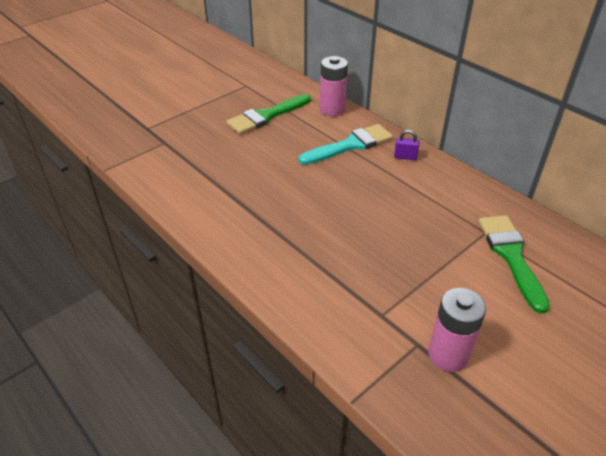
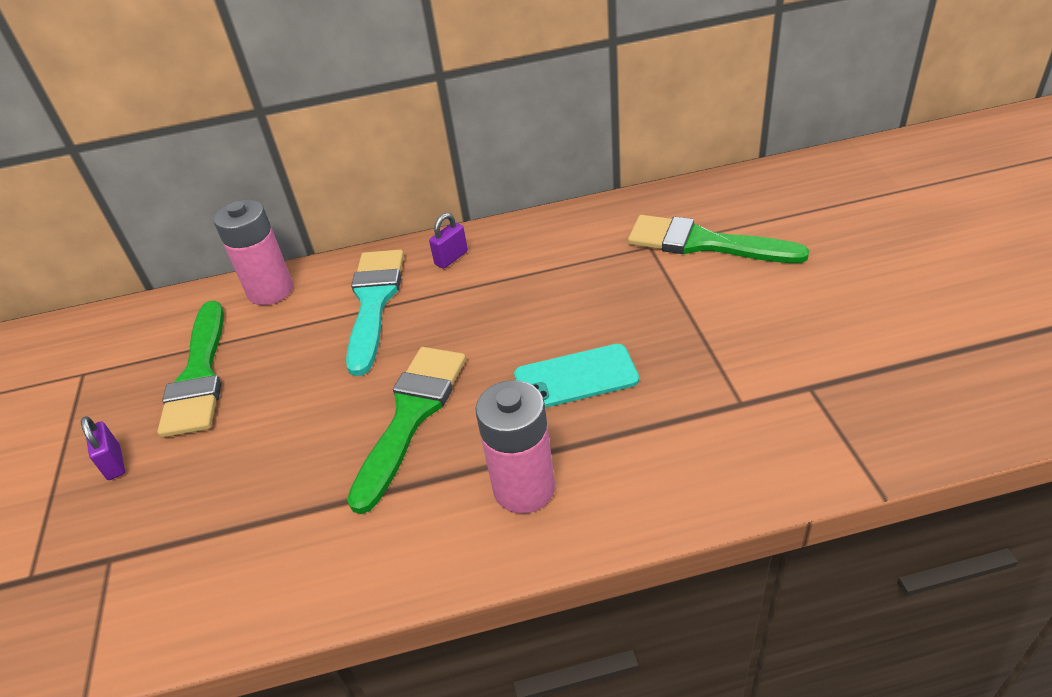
camera: 55 degrees left, 0 degrees up
pink battery [428,288,486,372] -> pink battery moved to [475,380,555,514]
none -> purple padlock [81,416,125,480]
none -> green brush [347,347,466,514]
none -> turquoise phone [514,344,639,408]

